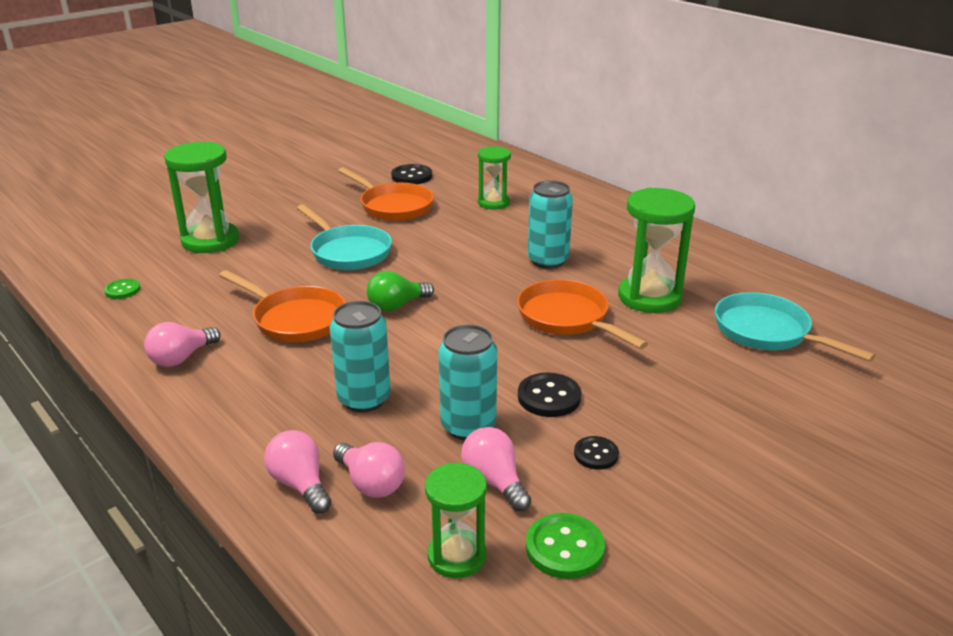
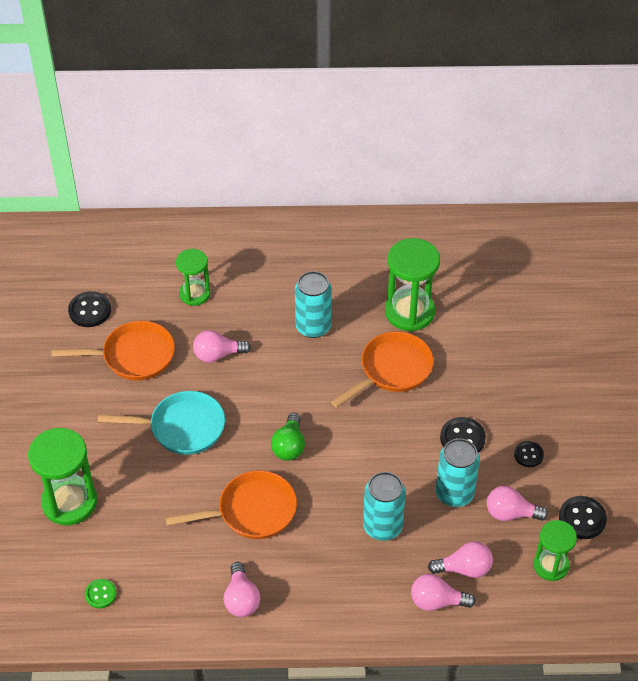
camera: 50 degrees left, 20 degrees up
orange pan [517,280,648,349] -> orange pan turned 135 degrees clockwise [331,331,434,408]
green button [526,513,605,579] -> black button [559,496,607,539]
turquoise pan [715,292,876,362] -> none
none -> pink light bulb [193,330,251,363]

